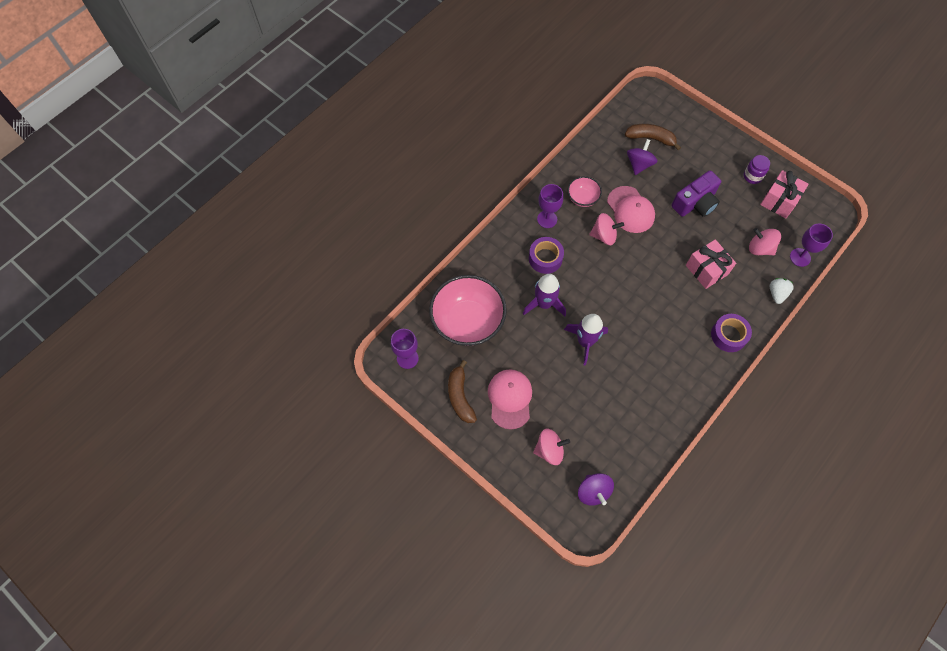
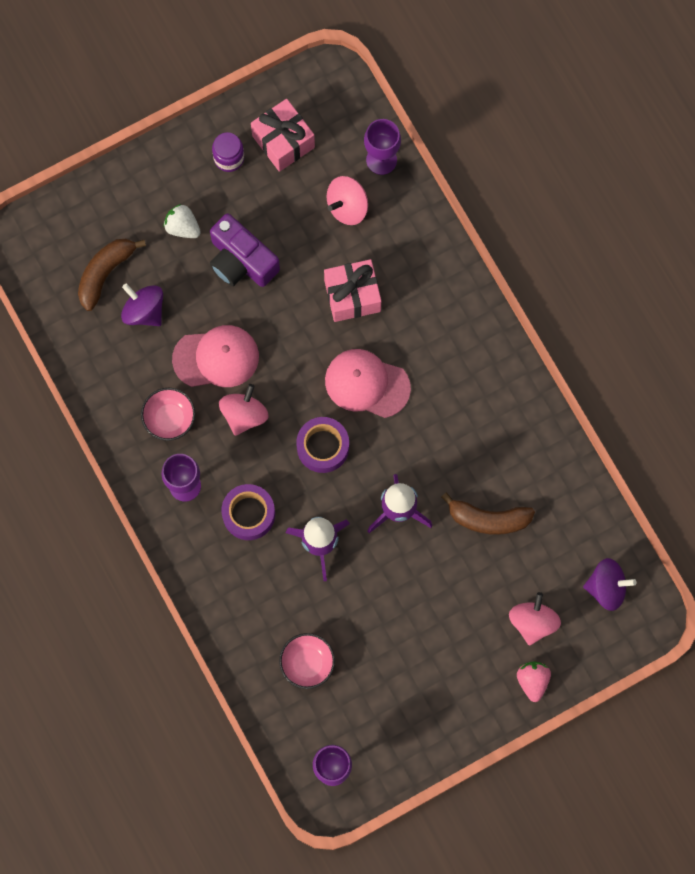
camera: 70 degrees left, 10 degrees up
pink bowl [429,275,507,346] -> pink bowl [279,633,335,689], size x0.49
brown banana [448,360,477,423] -> brown banana moved to [441,492,535,535]
pink cap [488,370,532,430] -> pink cap moved to [325,349,411,418]
purple camera [672,170,721,217] -> purple camera turned 150 degrees clockwise [210,214,280,287]
purple tape [711,314,752,352] -> purple tape moved to [296,417,349,473]
white strawberry [770,278,794,304] -> white strawberry moved to [163,204,201,238]
none -> pink strawberry [517,661,551,702]

